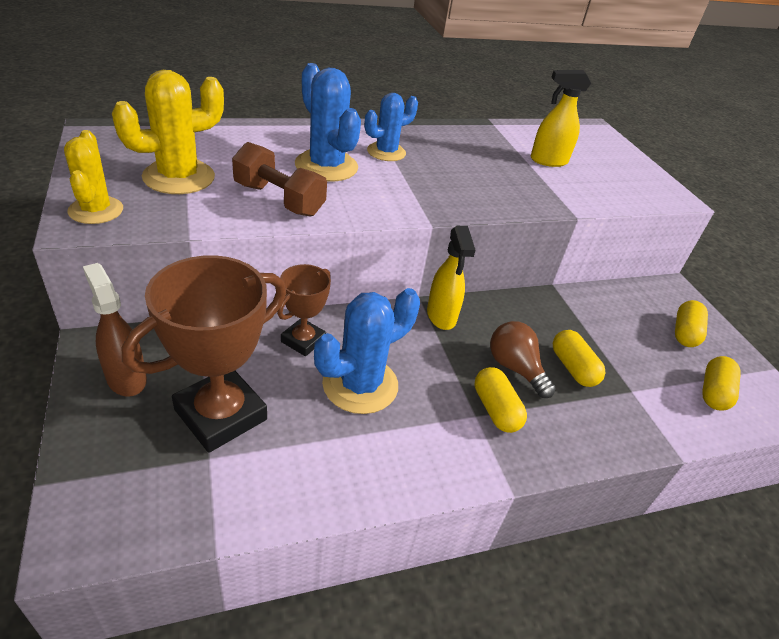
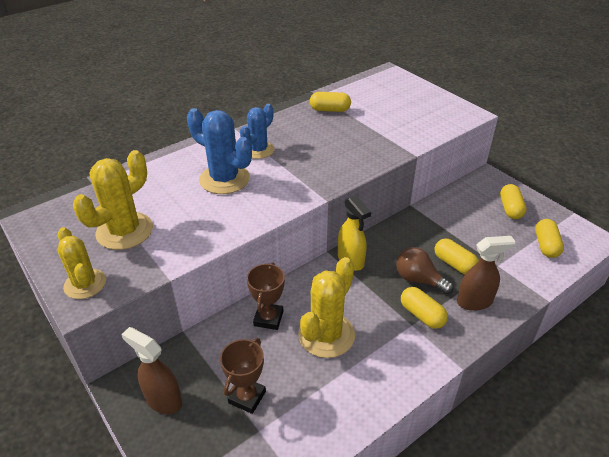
camera: 15 degrees left, 0 degrees up
brown trophy [122,255,286,453] -> brown trophy [220,338,266,414], size x0.56
brown dumbbell [232,142,327,217] -> none
blue cactus [314,288,420,414] -> yellow cactus [298,257,355,358]
yellow spray bottle [531,70,591,167] -> none
none -> yellow capsule [310,92,351,112]
none -> brown spray bottle [457,236,515,311]

